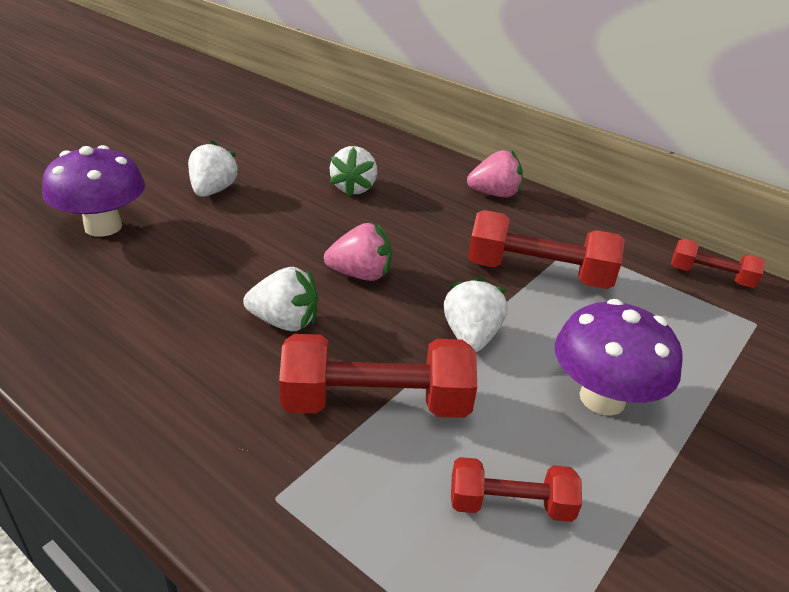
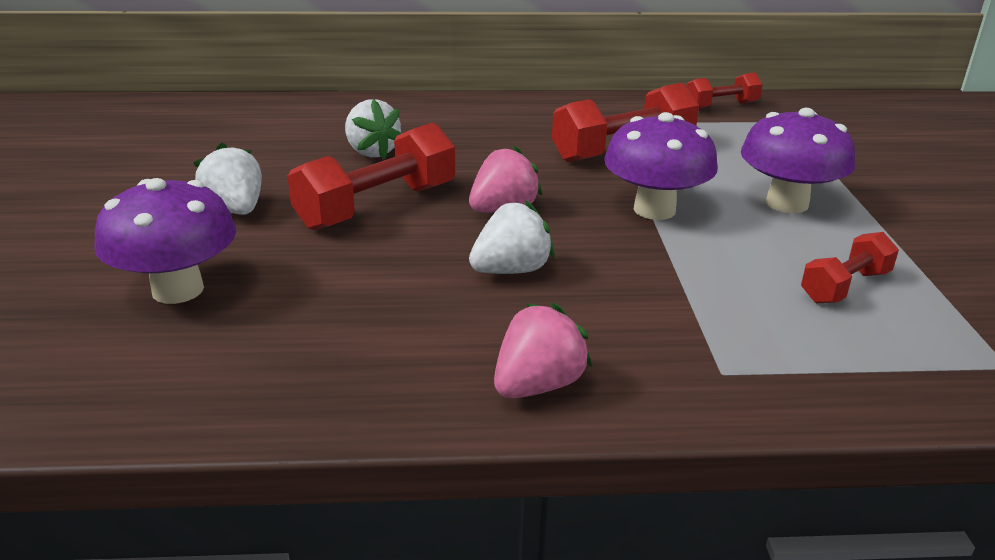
camera: 40 degrees left, 5 degrees down
red dumbbell [279,334,477,418] -> red dumbbell moved to [288,123,455,230]
white strawberry [444,276,508,352] -> purple mushroom [604,112,718,220]
pink strawberry [467,150,523,197] -> pink strawberry moved to [494,303,592,398]

